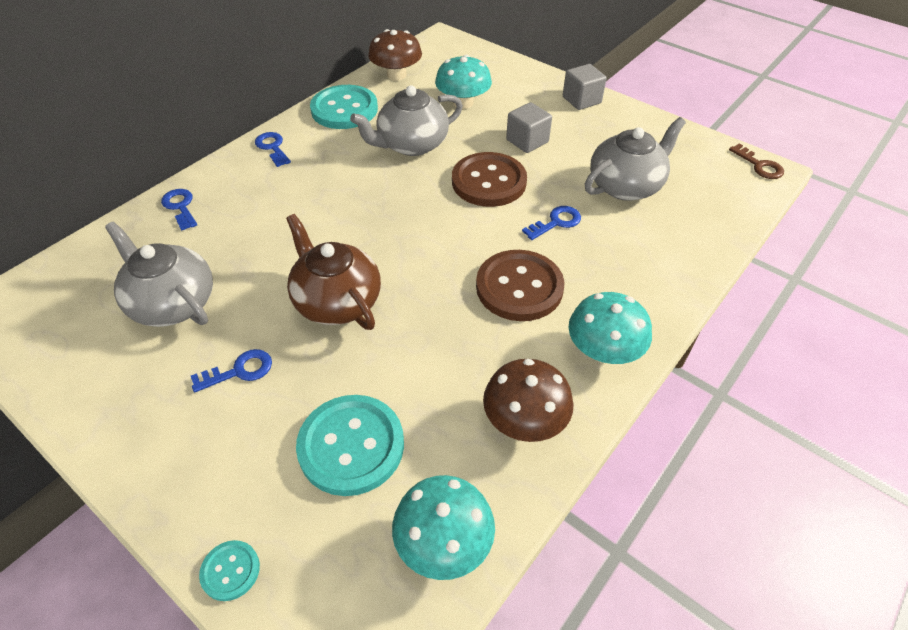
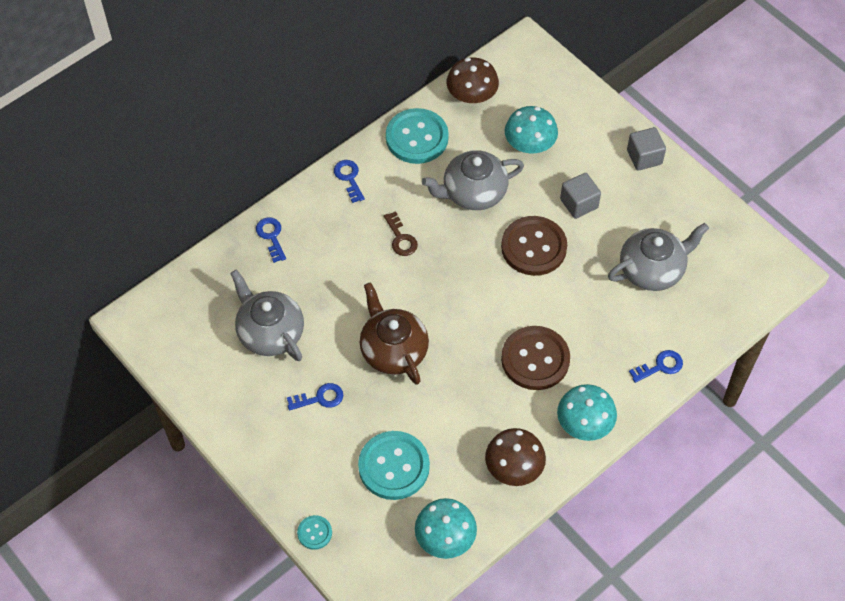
camera: 10 degrees right, 10 degrees up
blue key [522,206,581,240] -> blue key moved to [629,350,683,383]
brown key [729,143,784,179] -> brown key moved to [384,211,418,256]

